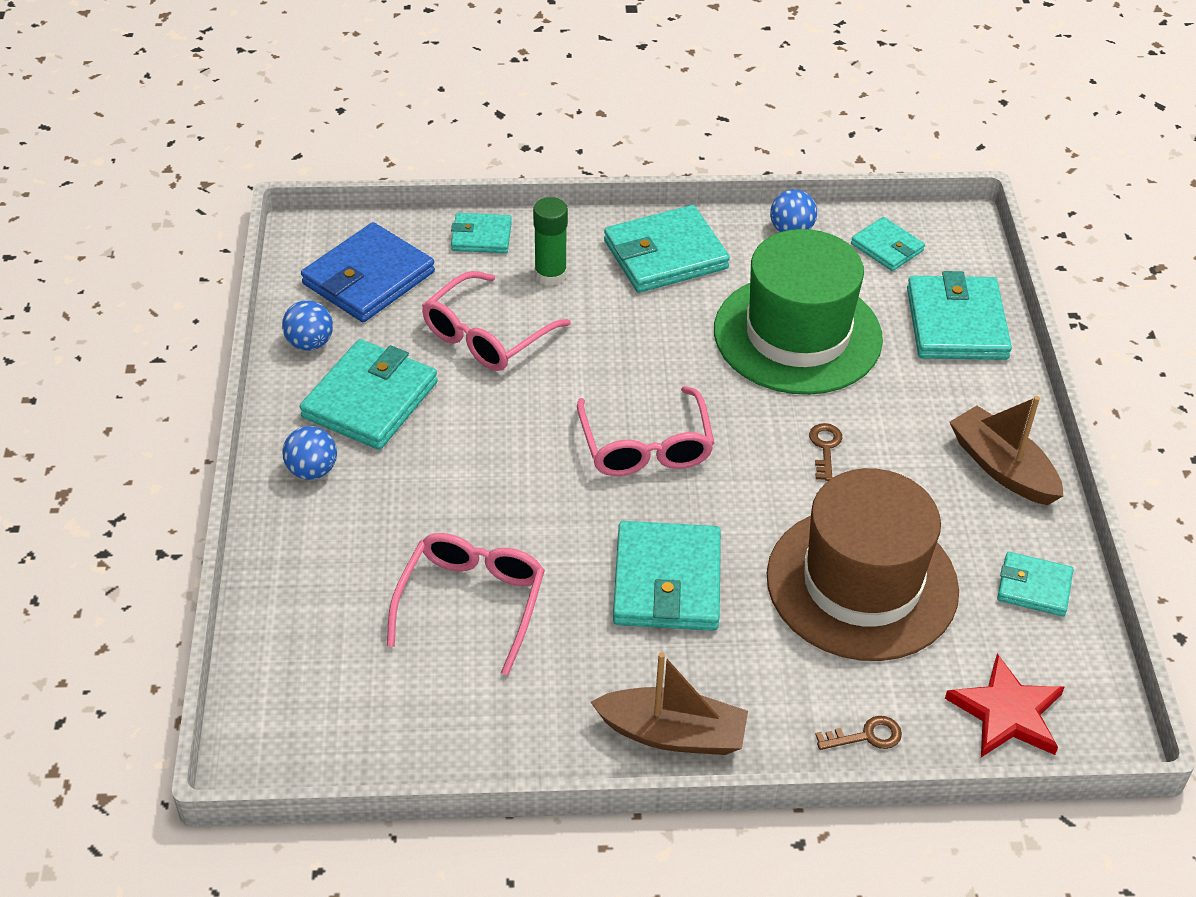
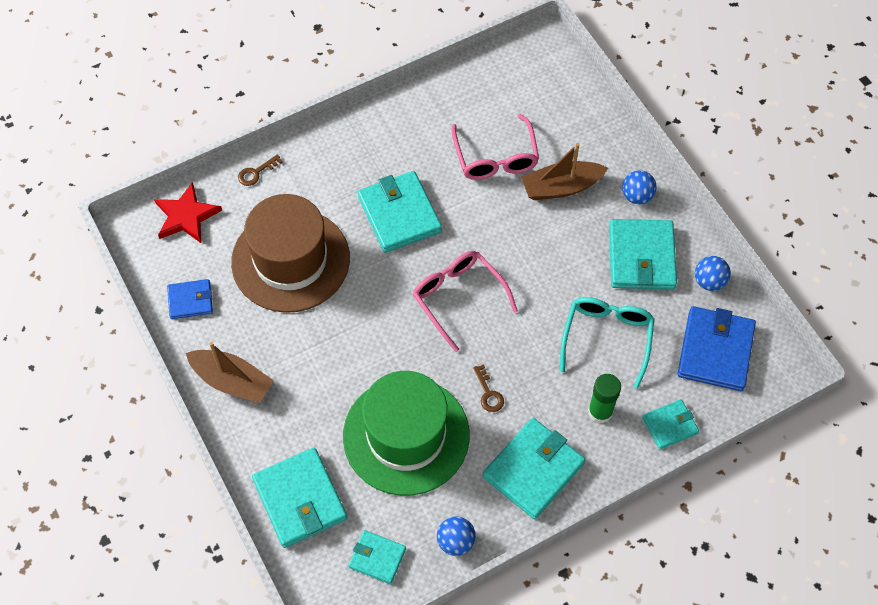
camera: 155 degrees right, 15 degrees up
pink glasses [422,271,571,371] -> turquoise glasses [560,297,655,389]
brown boat [591,652,748,755] -> brown boat moved to [522,143,608,200]
brown key [809,423,842,481] -> brown key moved to [473,364,504,412]
turquoise wallet [997,552,1073,616] -> blue wallet [167,279,213,319]

